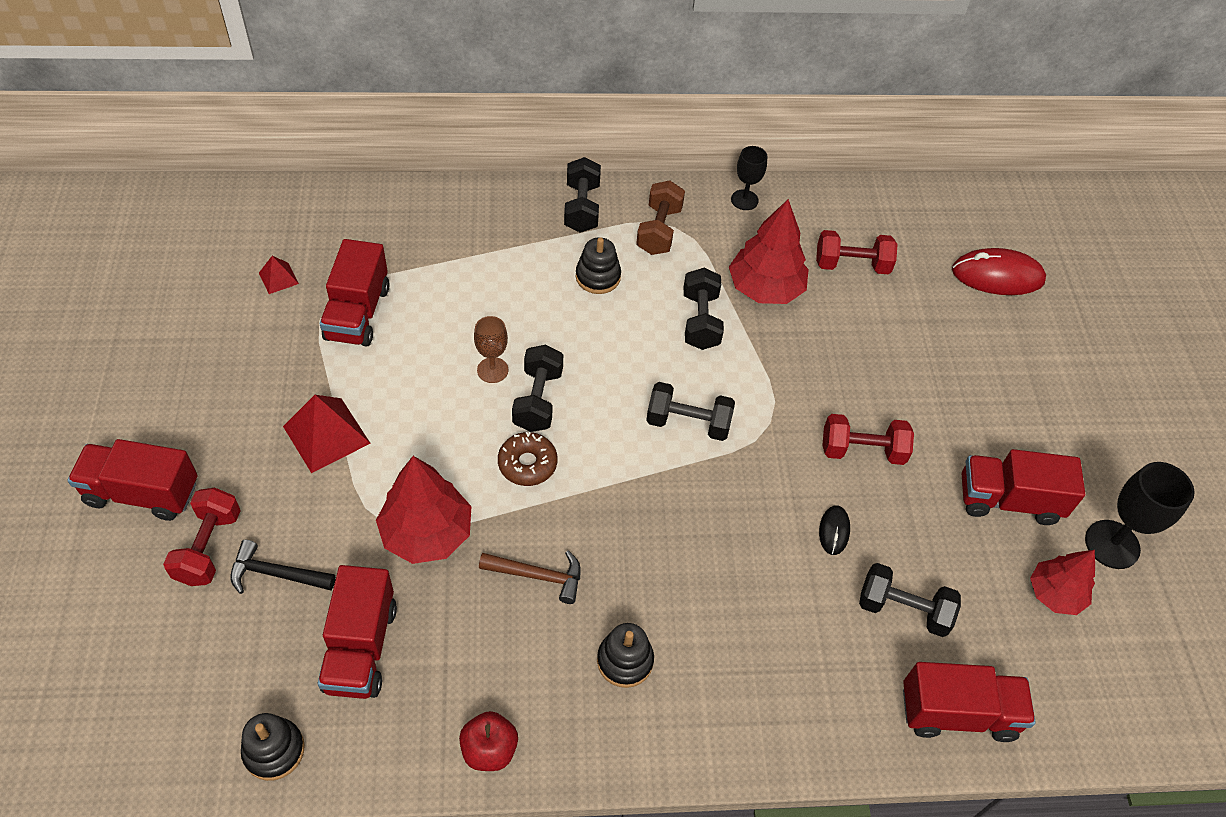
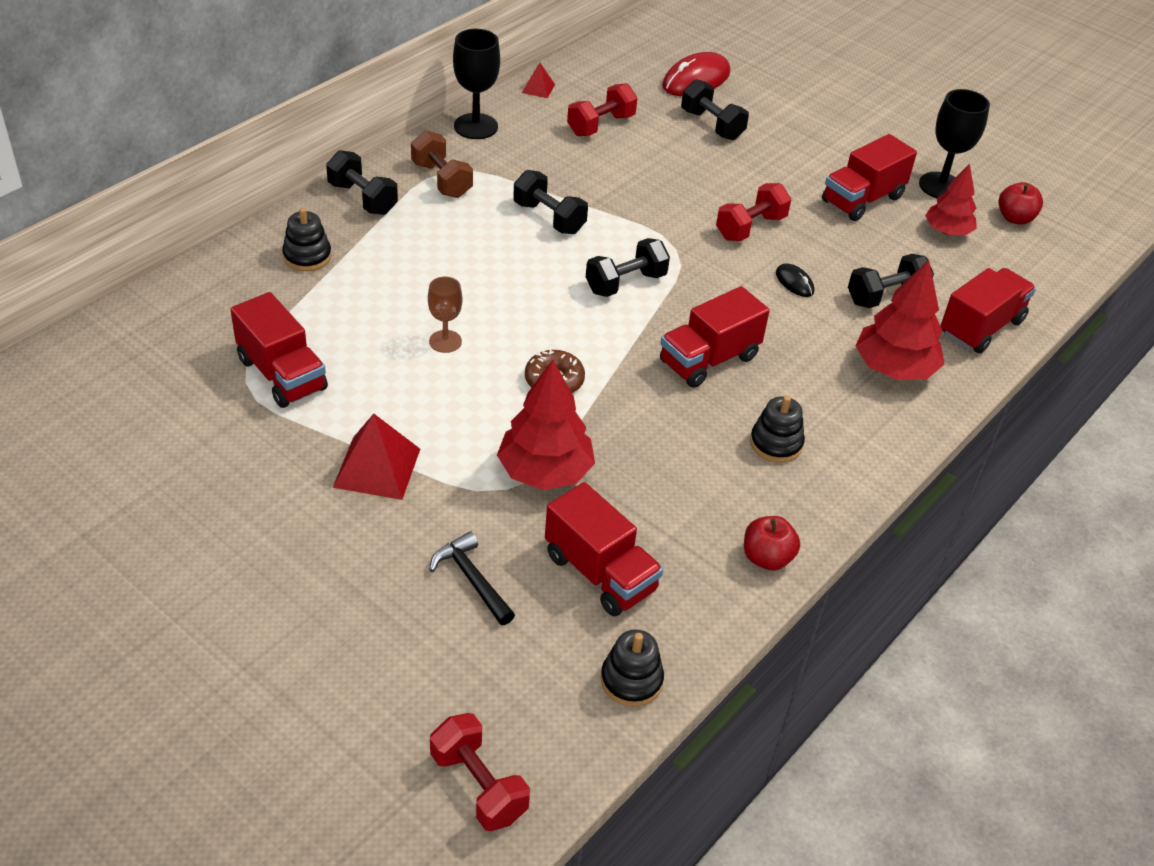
camera: 45 degrees left, 10 degrees down
red truck [67,439,198,521] -> red truck moved to [660,286,770,388]
red dumbbell [163,488,241,586] -> red dumbbell moved to [430,713,530,831]
black hammer [230,540,336,594] -> black hammer turned 90 degrees clockwise [430,531,515,625]
red pyramid [259,256,299,294] -> red pyramid moved to [522,62,555,98]
brown hammer [479,551,581,604] -> none
black dumbbell [512,345,563,432] -> black dumbbell moved to [681,79,749,140]
black stacking toy [576,237,621,294] -> black stacking toy moved to [282,208,332,271]
red tree [729,199,809,304] -> red tree moved to [856,260,945,380]
black goblet [731,146,767,210] -> black goblet [453,29,500,139], size x1.61
none -> red apple [998,182,1043,225]

